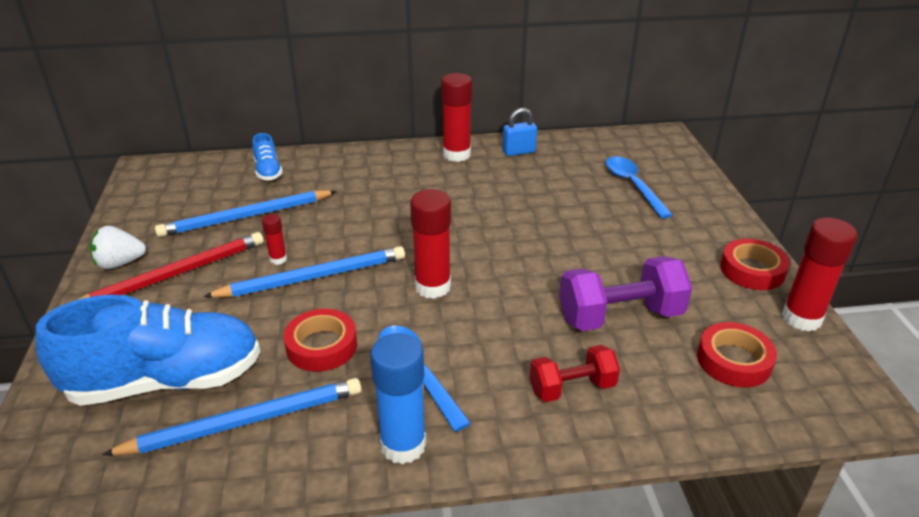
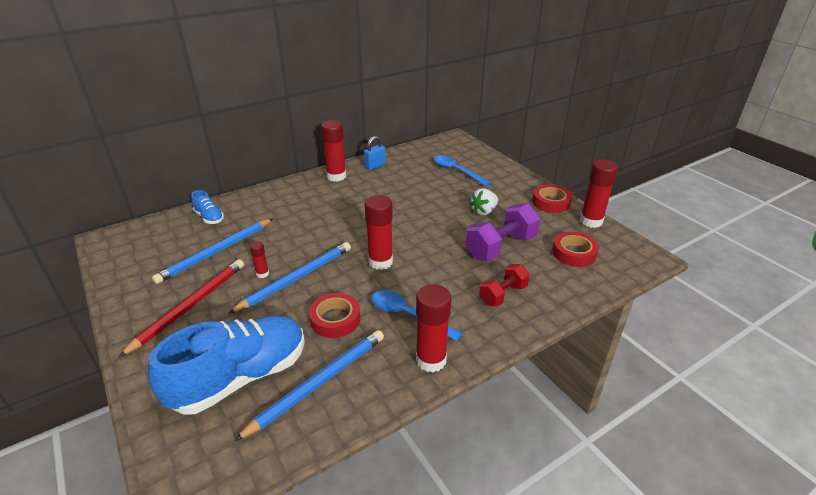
camera: 25 degrees left, 0 degrees up
white strawberry [90,226,146,269] -> white strawberry moved to [469,188,498,215]
blue glue stick [370,333,426,464] -> red glue stick [416,284,451,372]

